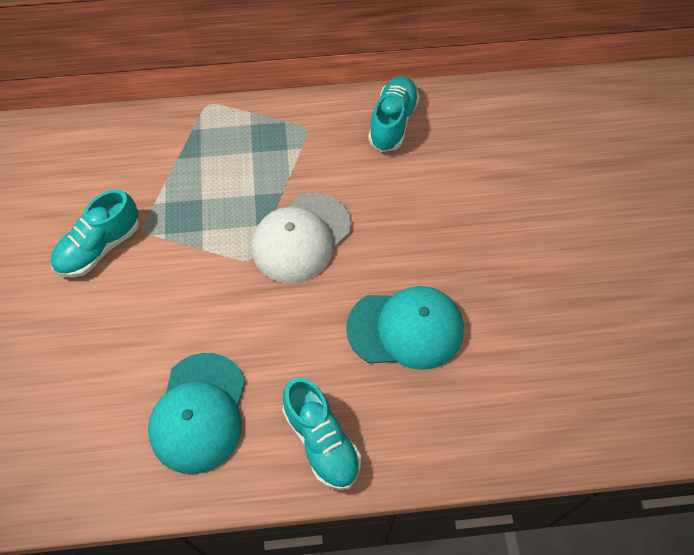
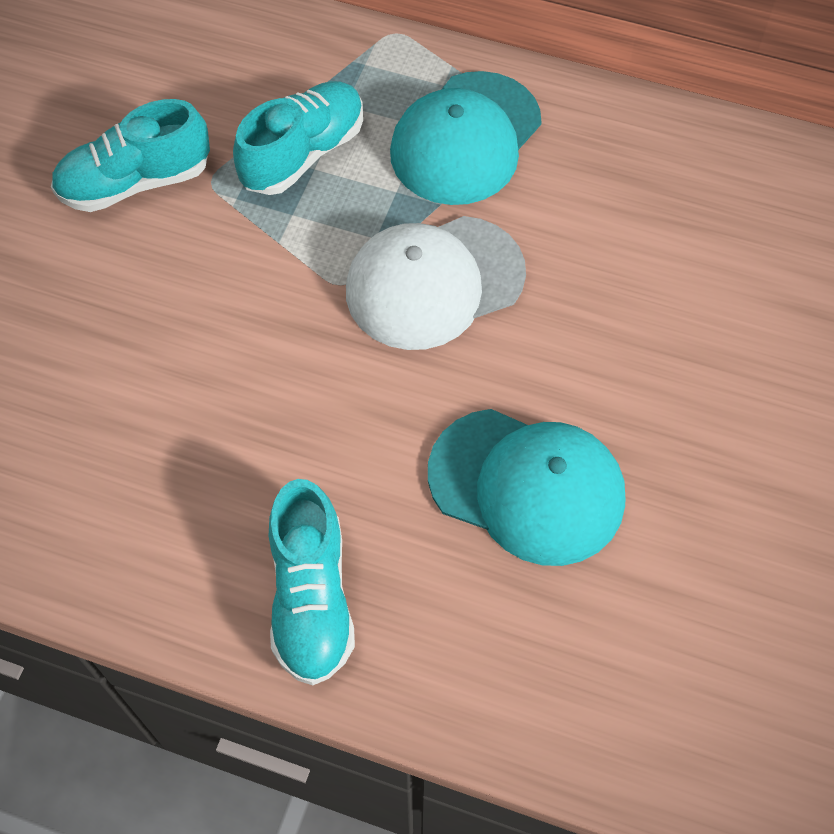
camera: 25 degrees right, 0 degrees up
turquoise cap [148,353,245,474] -> turquoise cap moved to [390,71,541,205]
turquoise shoe [368,76,420,152] -> turquoise shoe moved to [233,81,363,195]

